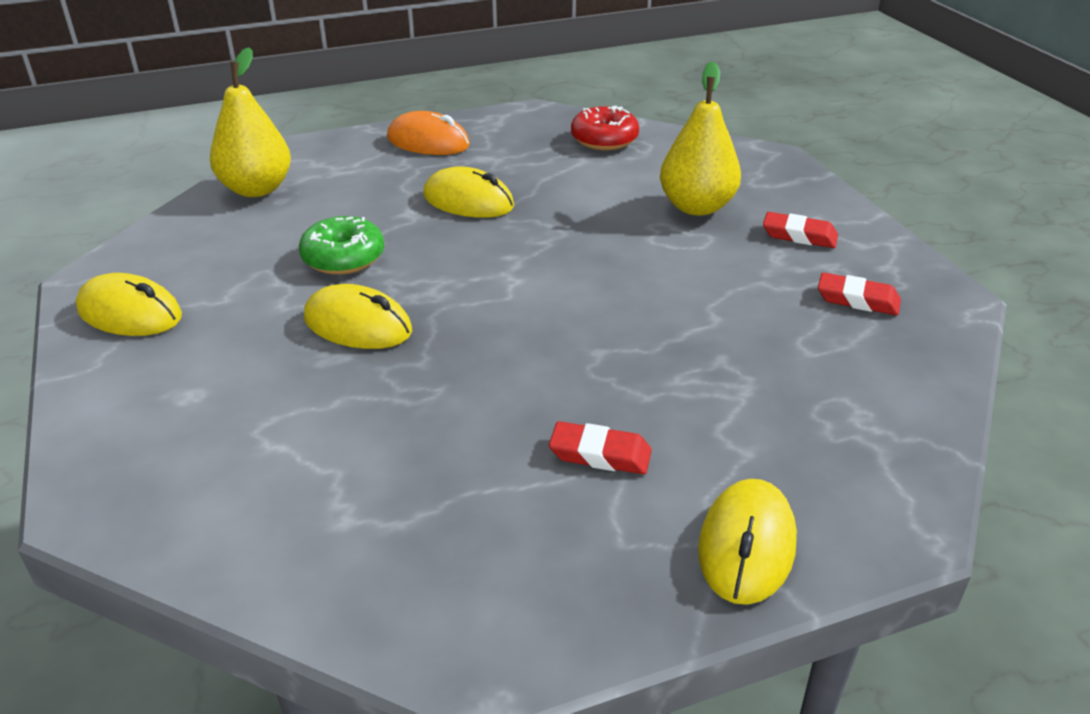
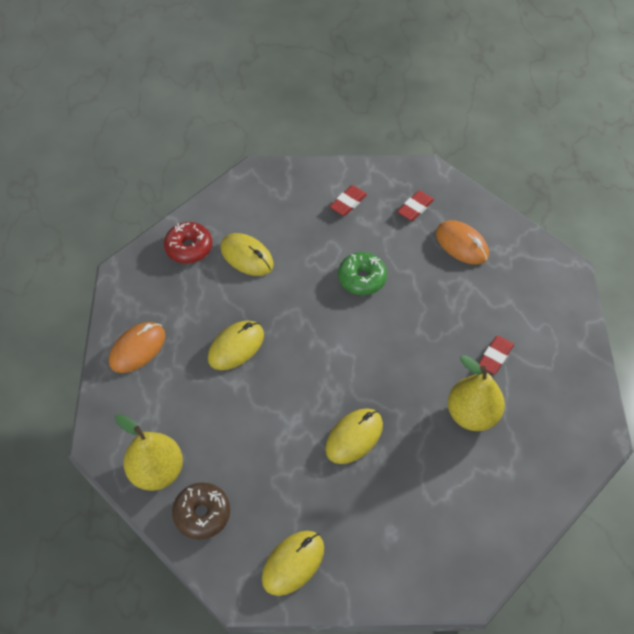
camera: 70 degrees left, 20 degrees up
green donut [299,216,384,275] -> green donut moved to [338,252,387,295]
yellow pear [660,61,741,216] -> yellow pear moved to [448,355,505,431]
yellow mouse [698,479,797,605] -> yellow mouse moved to [221,233,274,276]
none -> brown donut [172,483,230,540]
none -> orange mouse [436,220,489,265]

